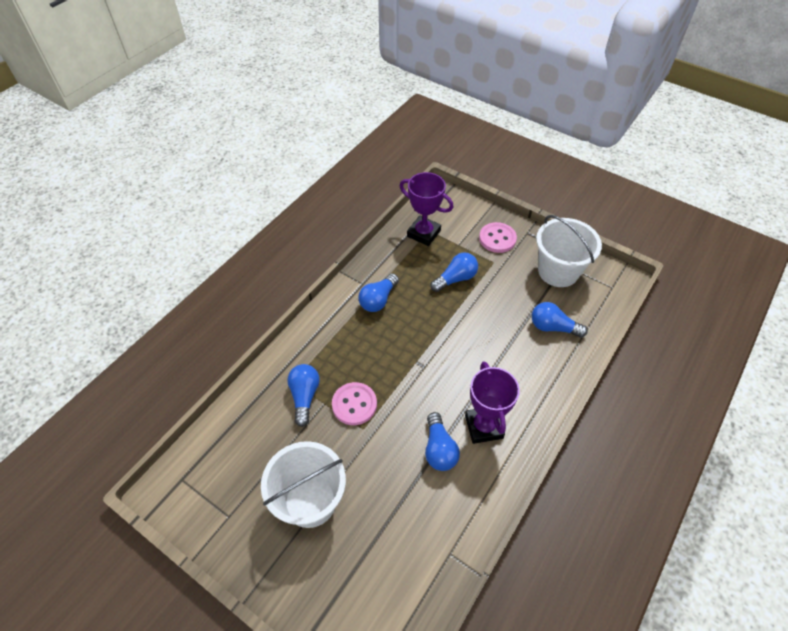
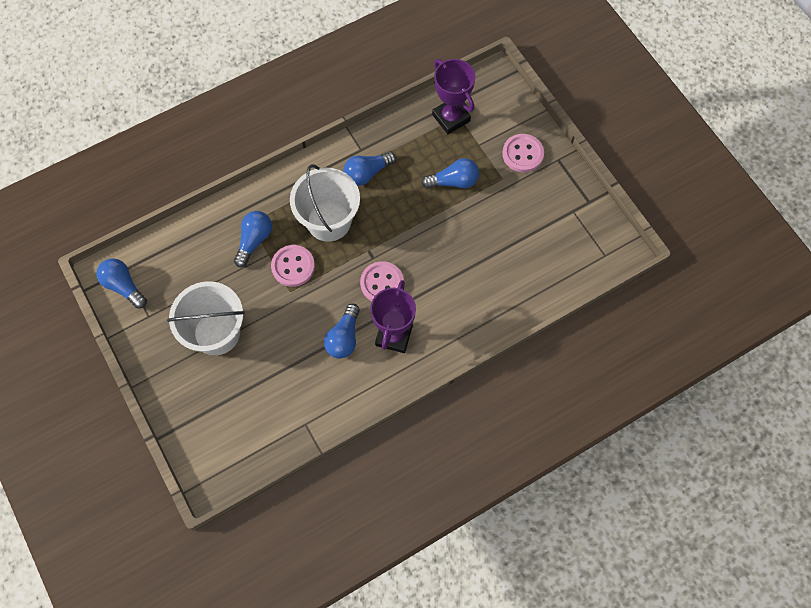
camera: 25 degrees right, 15 degrees up
blue light bulb [532,302,588,338] -> blue light bulb moved to [96,258,147,309]
white bucket [536,215,602,287] -> white bucket moved to [290,164,360,242]
none -> pink button [360,261,404,301]

